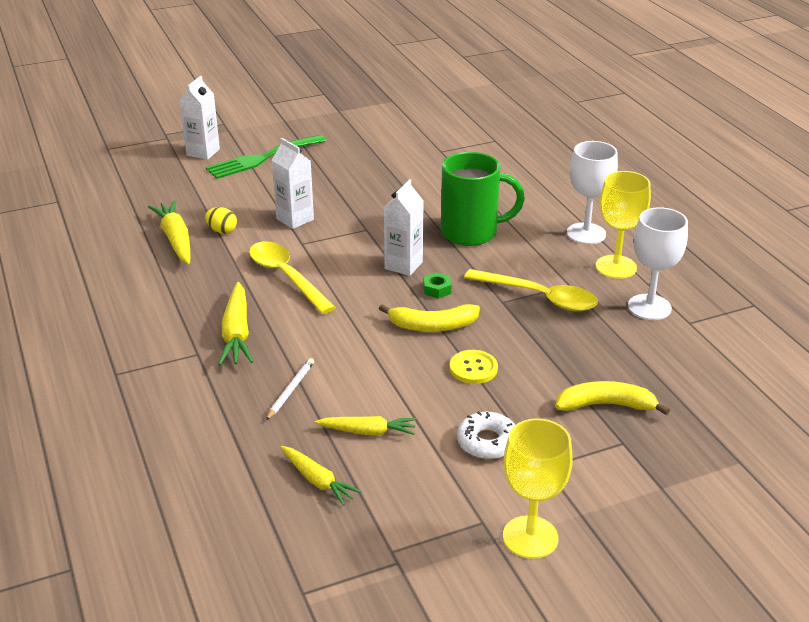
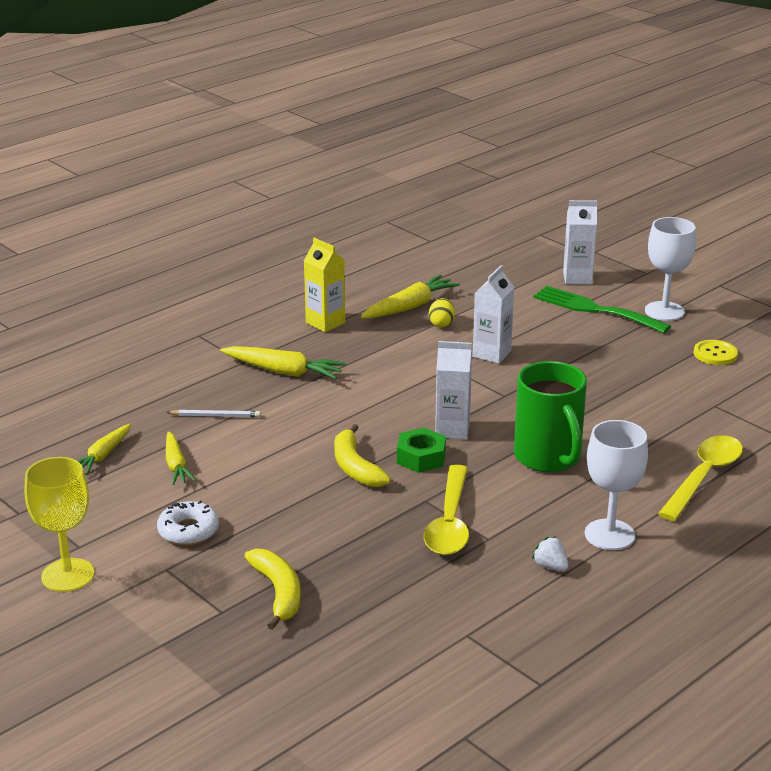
camera: 70 degrees right, 5 degrees down
yellow carrot [218,282,253,365] -> yellow carrot turned 135 degrees counterclockwise [220,346,346,379]
yellow spoon [249,242,336,314] -> yellow spoon moved to [658,435,743,521]
green nut [423,272,451,299] -> green nut [397,428,446,473], size x1.58
yellow button [450,350,498,384] -> yellow button moved to [694,340,738,365]
yellow goblet [596,171,651,279] -> white strawberry [532,537,568,571]
white goblet [628,207,688,320] -> white goblet moved to [645,217,696,321]
none -> yellow carton [304,238,345,332]

